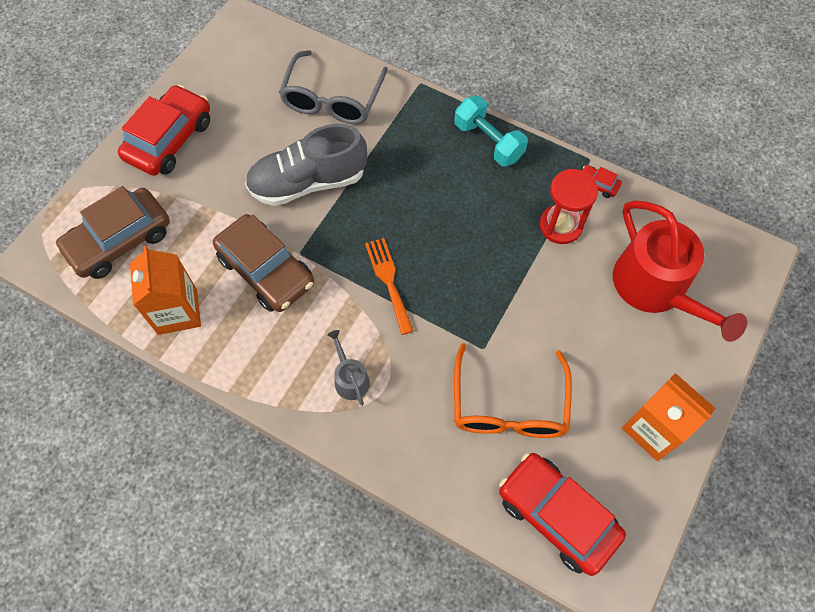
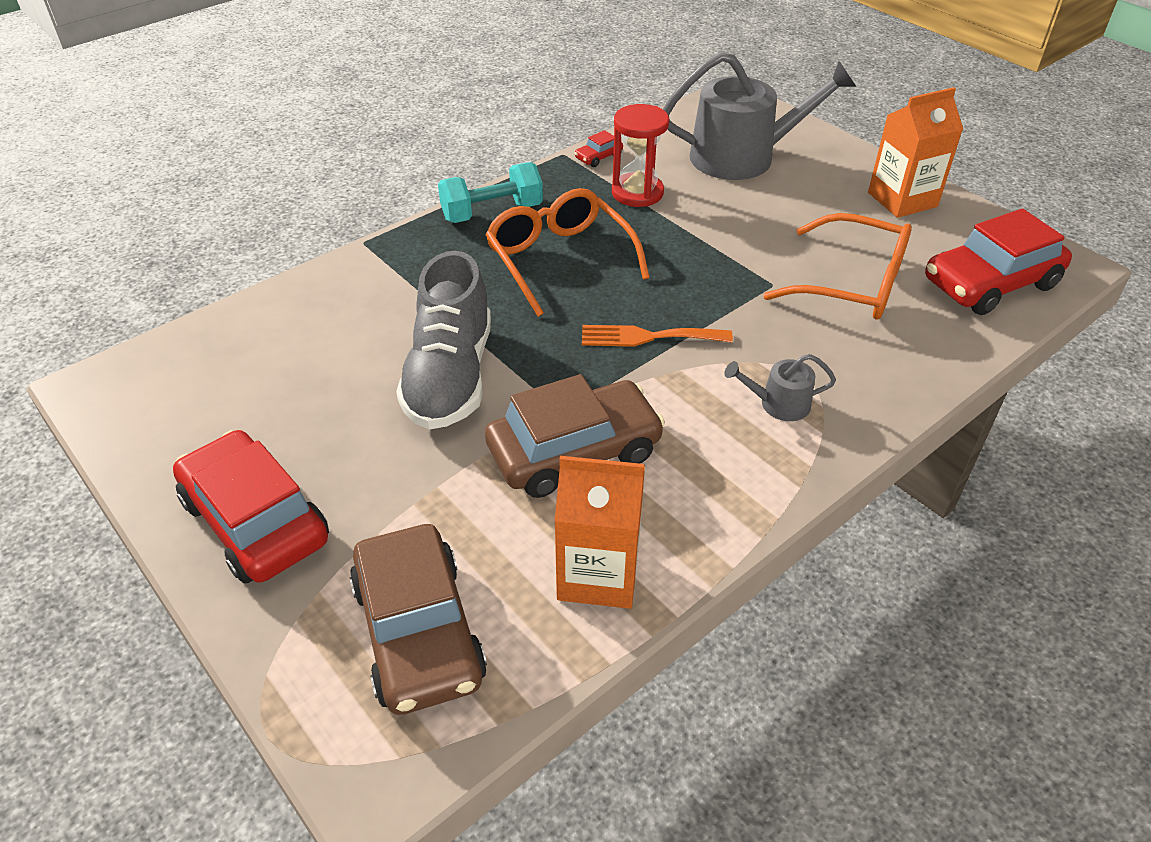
camera: 70 degrees left, 20 degrees down
grey glasses [279,50,388,124] -> none
red watering can [613,200,747,342] -> grey watering can [663,52,856,180]
none -> orange glasses [485,188,650,317]

